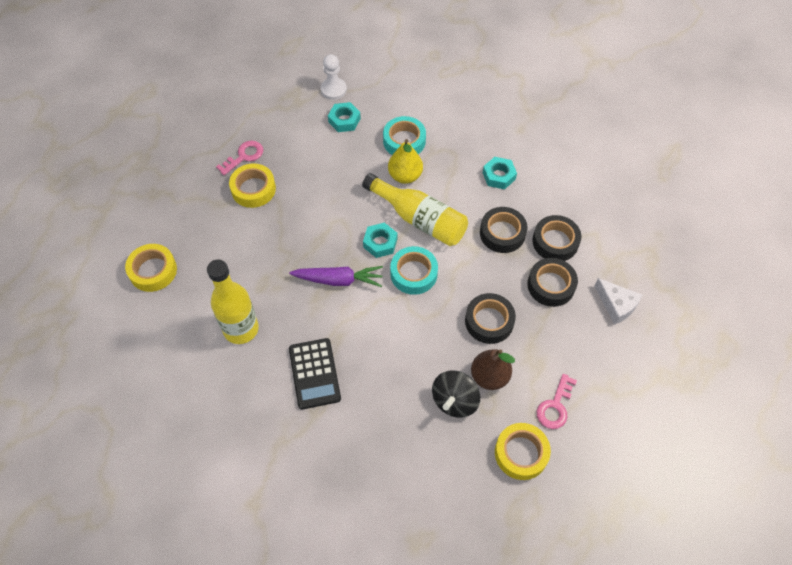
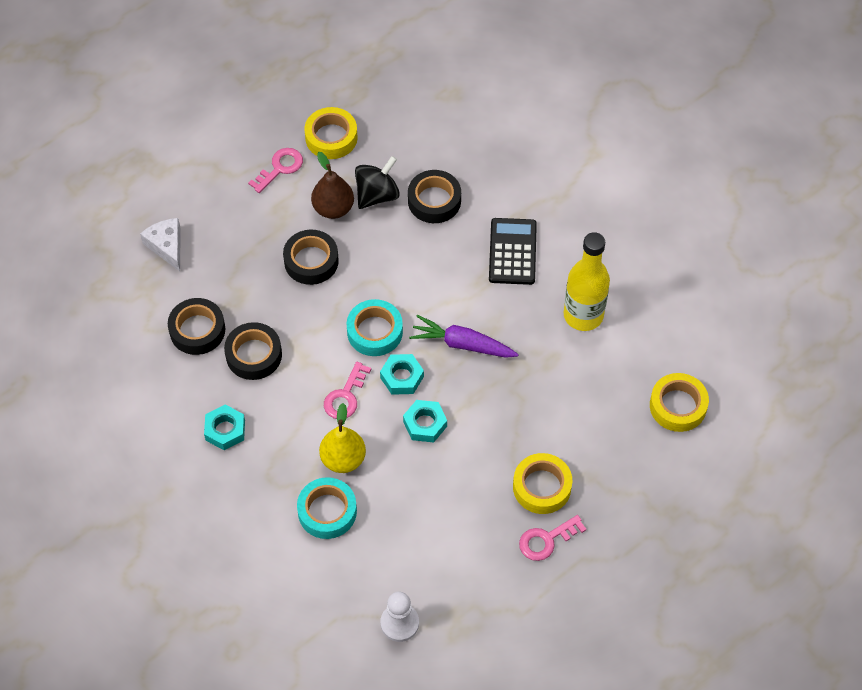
camera: 165 degrees left, 0 degrees up
turquoise nut [328,102,361,132] -> turquoise nut moved to [403,400,447,443]
yellow bottle [362,173,468,246] -> pink key [324,362,371,419]
black tape [527,258,578,307] -> black tape moved to [408,170,461,223]

